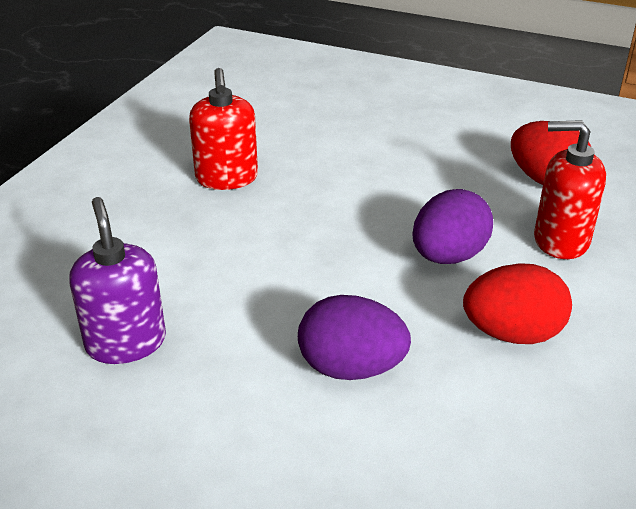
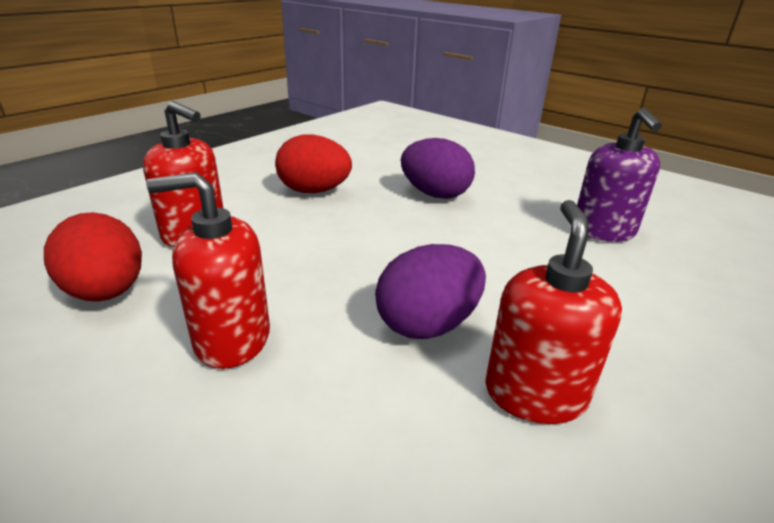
camera: 165 degrees left, 5 degrees down
purple egg [412,189,493,264] -> purple egg moved to [375,244,486,339]
none -> red soap dispenser [146,172,270,369]

